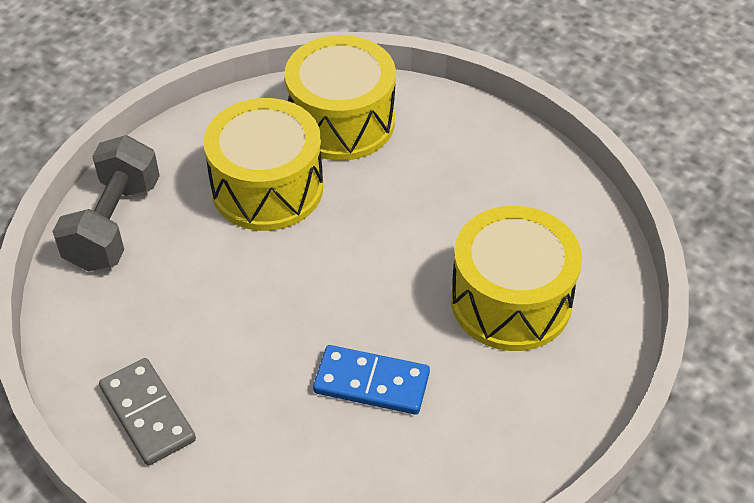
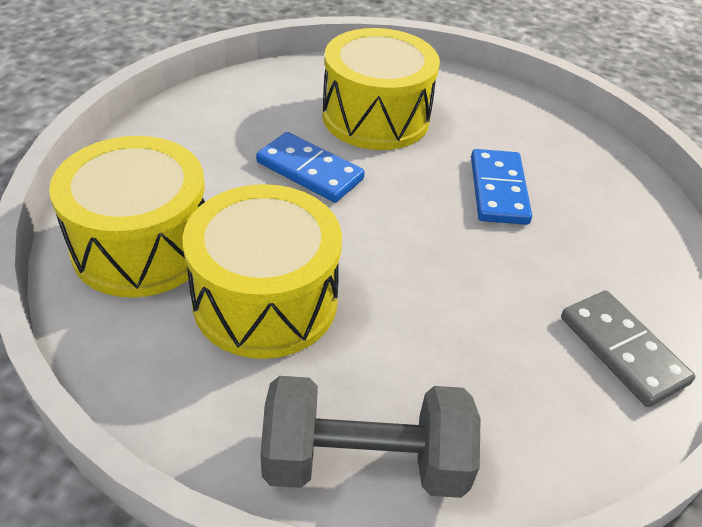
camera: 105 degrees left, 5 degrees down
grey domino [99,358,196,466] -> grey domino turned 75 degrees counterclockwise [561,291,695,407]
none -> blue domino [256,132,365,202]

